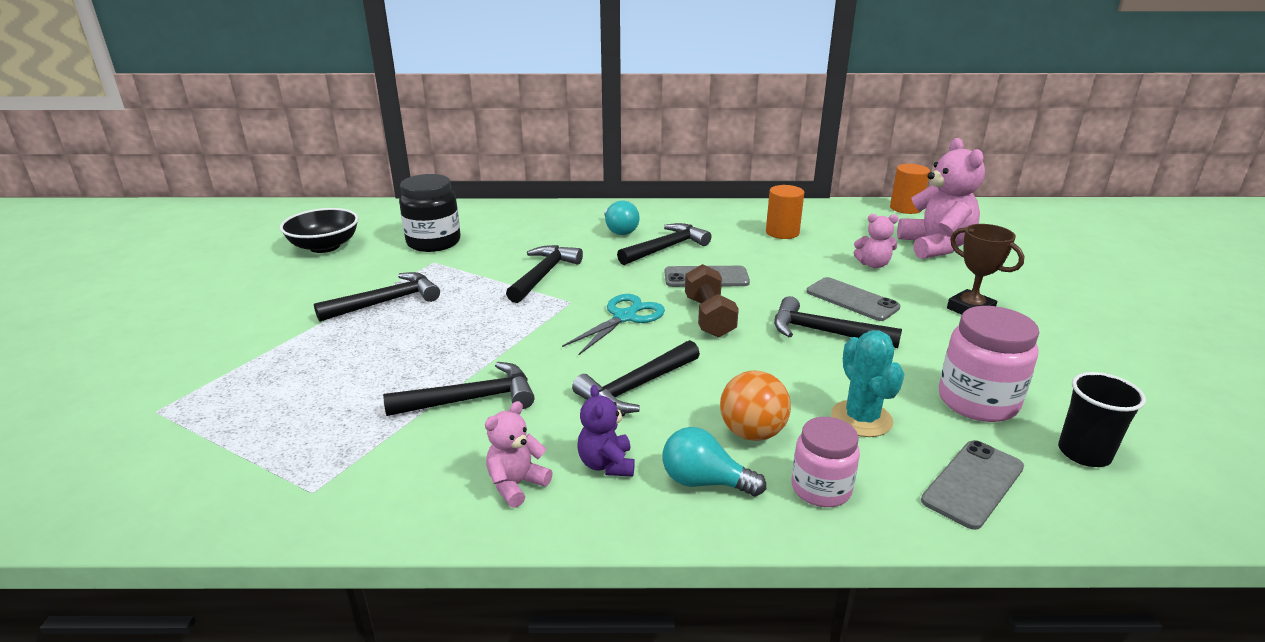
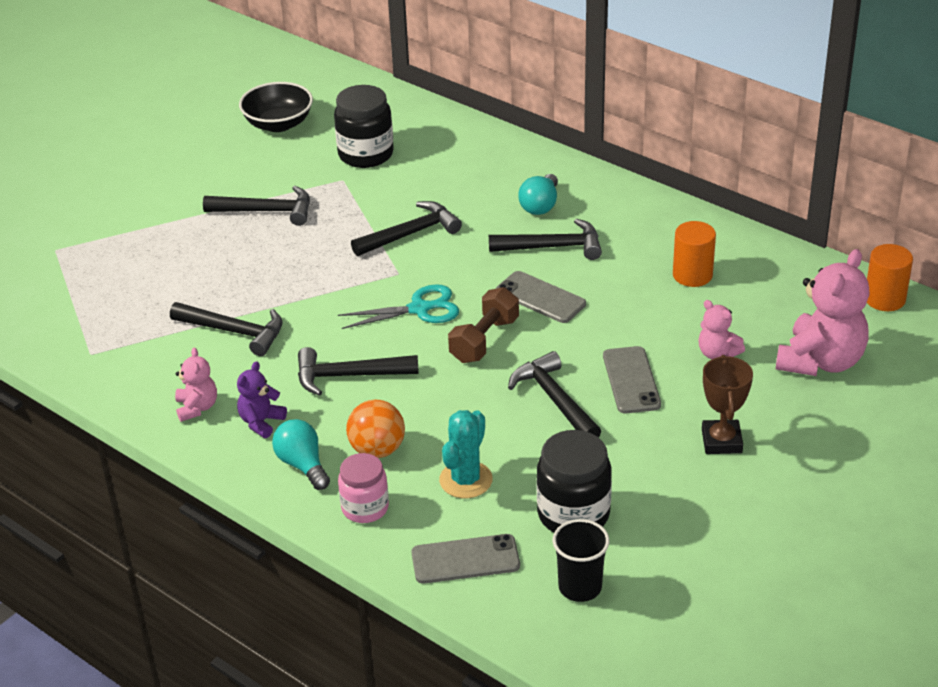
camera: 40 degrees right, 10 degrees up
pink teddy bear [485,401,553,508] -> pink teddy bear turned 90 degrees clockwise [175,347,217,422]
pink jar [939,306,1039,422] -> black jar [537,430,612,532]

